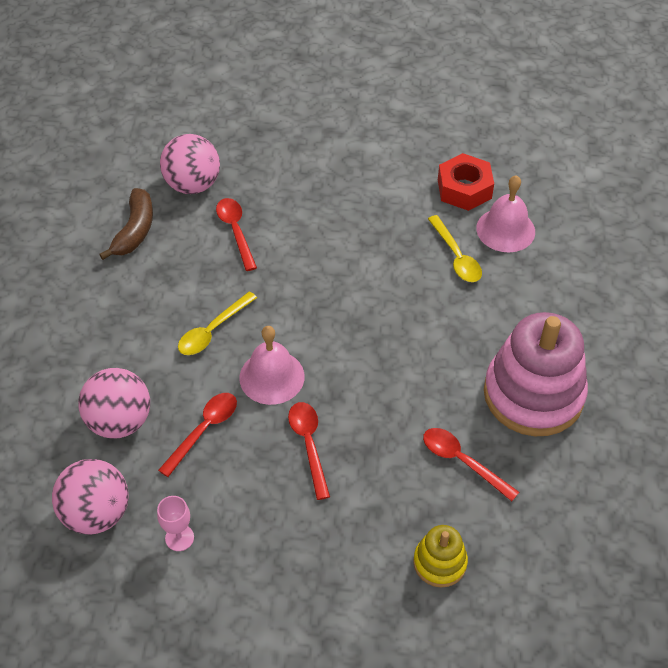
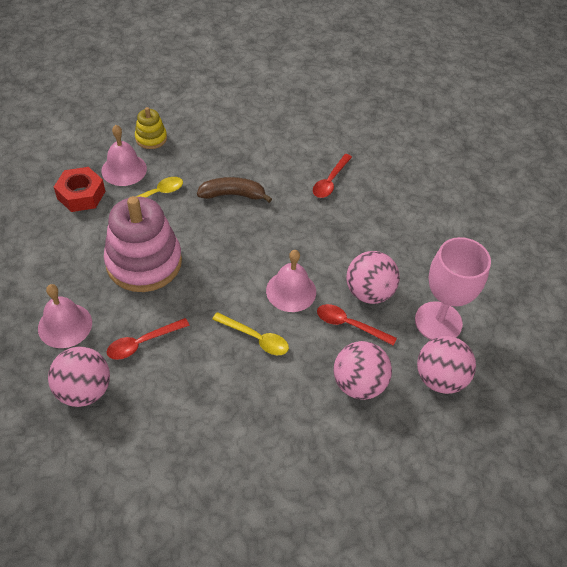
camera: 105 degrees left, 0 degrees up
brown banana [99,188,153,260] -> brown banana moved to [197,177,272,203]
pink goblet [157,496,194,551] -> pink goblet [415,237,491,340], size x2.31
red spoon [288,402,330,500] -> none
yellow stacking toy [413,525,468,588] -> yellow stacking toy moved to [135,107,167,149]
pink stacking toy [484,312,588,436] -> pink stacking toy moved to [104,196,182,292]
none -> pink bell [38,284,92,348]
none -> pink ball [346,251,400,304]

